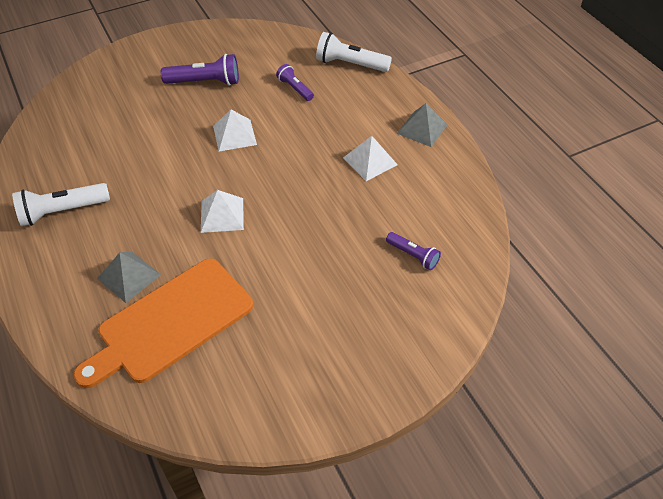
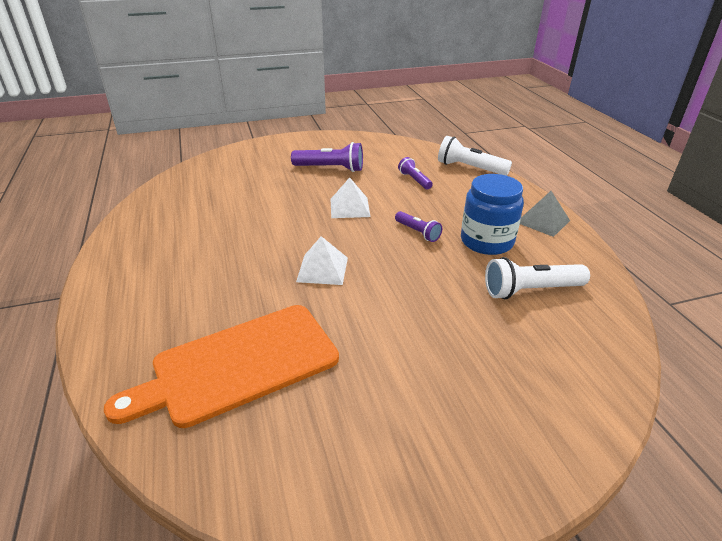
camera: 10 degrees right, 15 degrees down
white flashlight [12,183,110,226] -> white flashlight moved to [485,257,590,299]
grey pyramid [97,252,161,303] -> none
white pyramid [343,136,398,181] -> blue jar [461,174,524,255]
purple flashlight [386,232,441,270] -> purple flashlight moved to [395,211,442,242]

